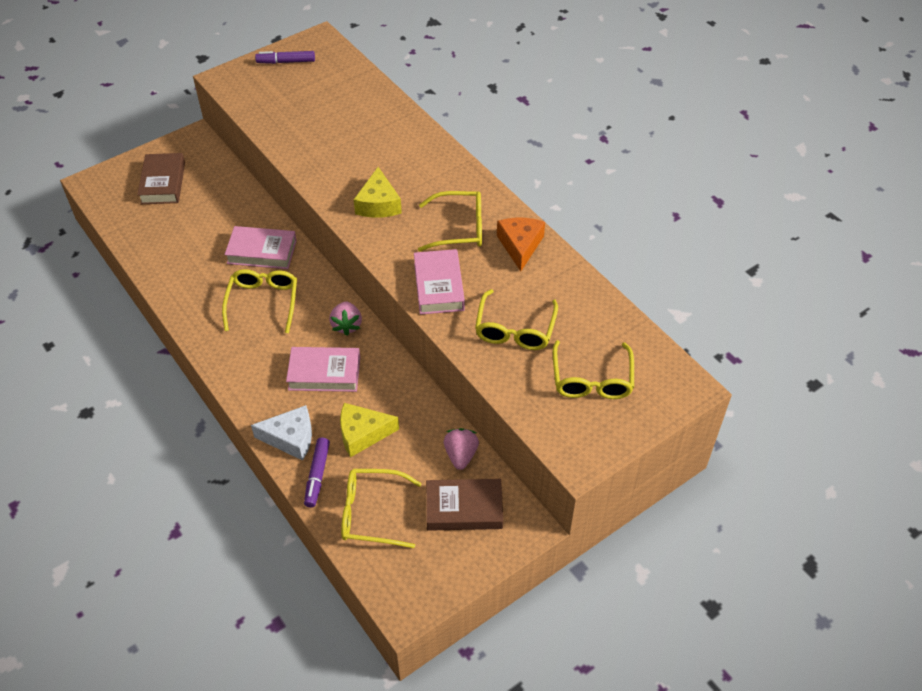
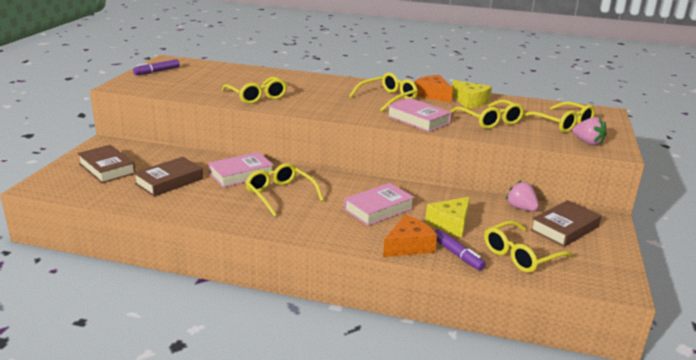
camera: 40 degrees left, 25 degrees down
white cheese [251,405,312,461] -> orange cheese [383,215,437,257]
pink strawberry [329,301,362,336] -> pink strawberry moved to [572,117,606,145]
yellow cheese [354,167,402,218] -> yellow cheese moved to [452,80,492,109]
none -> brown book [133,157,203,197]
none -> yellow glasses [222,77,287,104]

